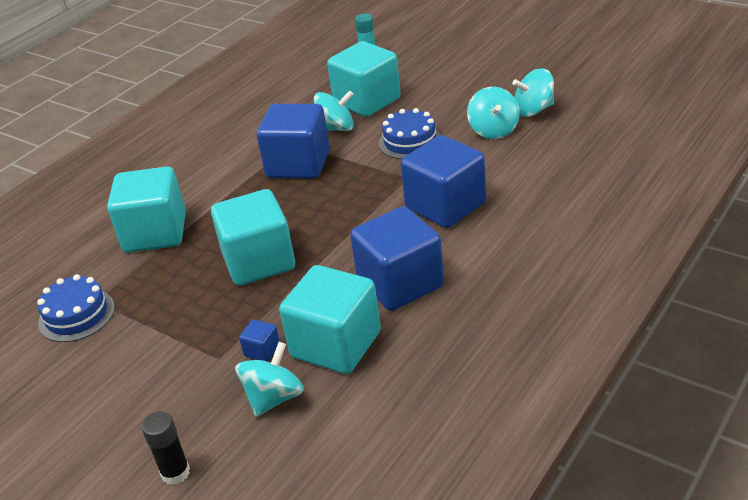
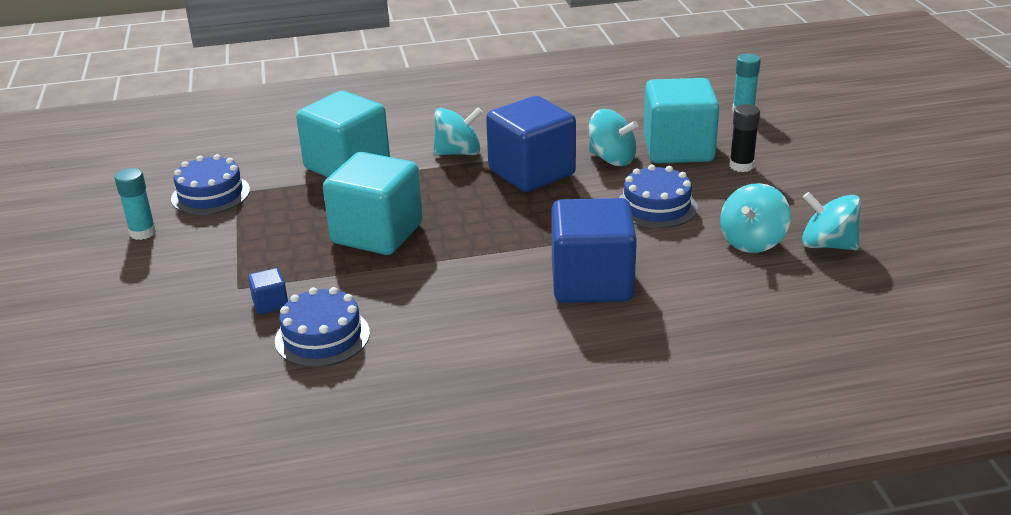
camera: 40 degrees right, 5 degrees down
black glue stick [142,412,190,485] -> black glue stick moved to [729,104,760,172]
turquoise spinning top [235,342,304,417] -> turquoise spinning top moved to [433,107,482,155]
turquoise cube [279,265,381,374] -> blue cake [275,287,370,367]
blue cube [350,206,444,311] -> none
none -> turquoise glue stick [115,168,156,240]

